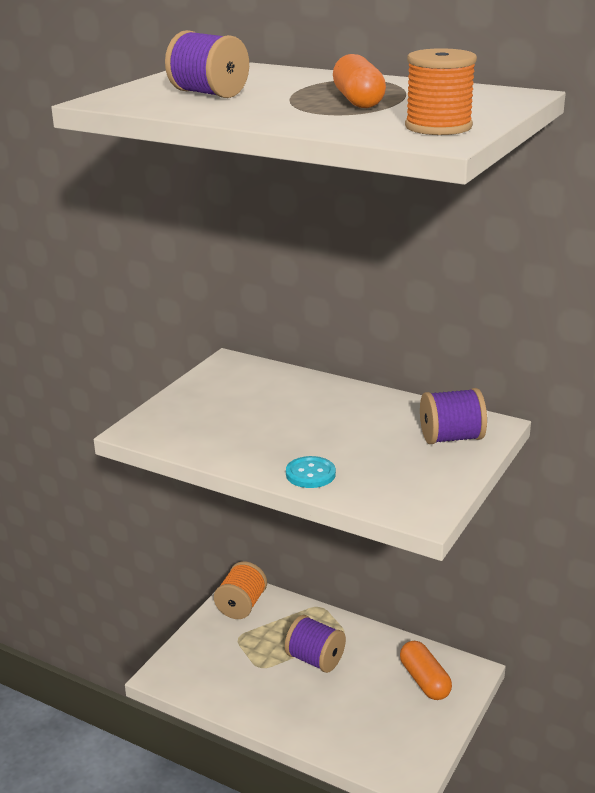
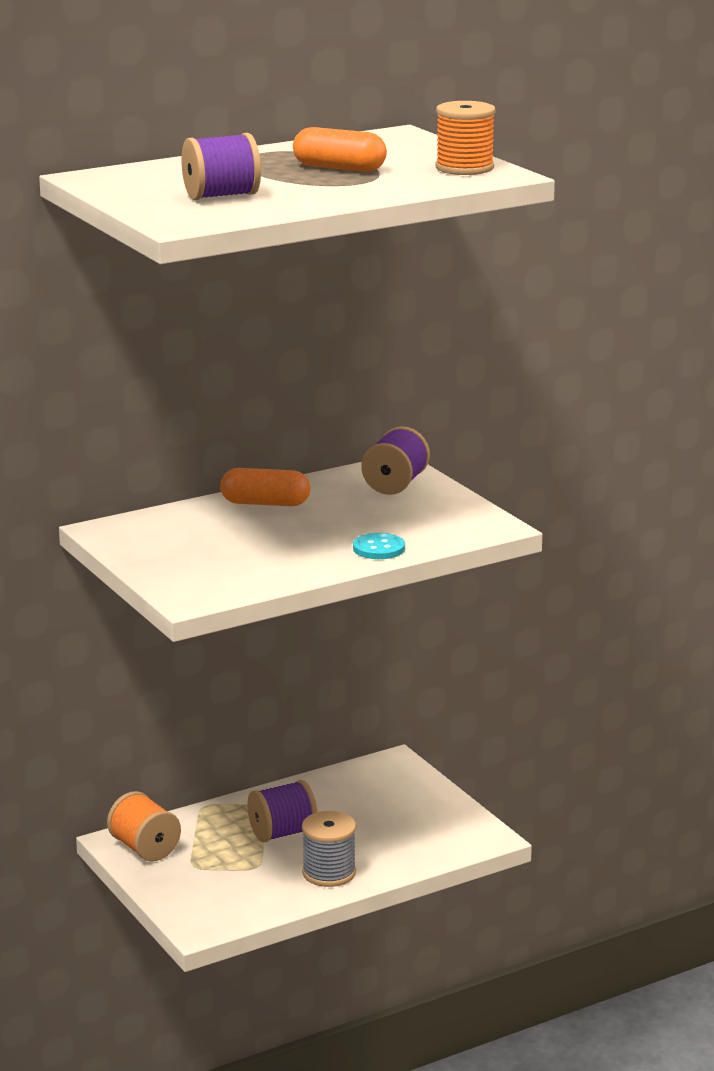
camera: 60 degrees left, 5 degrees down
orange capsule [400,641,452,700] -> orange capsule moved to [220,468,310,506]
none -> grey spool [302,811,356,887]

